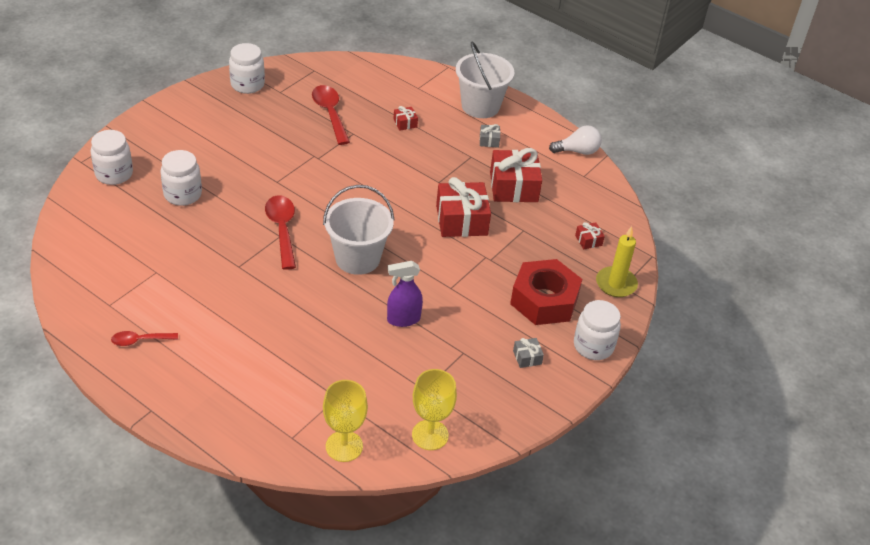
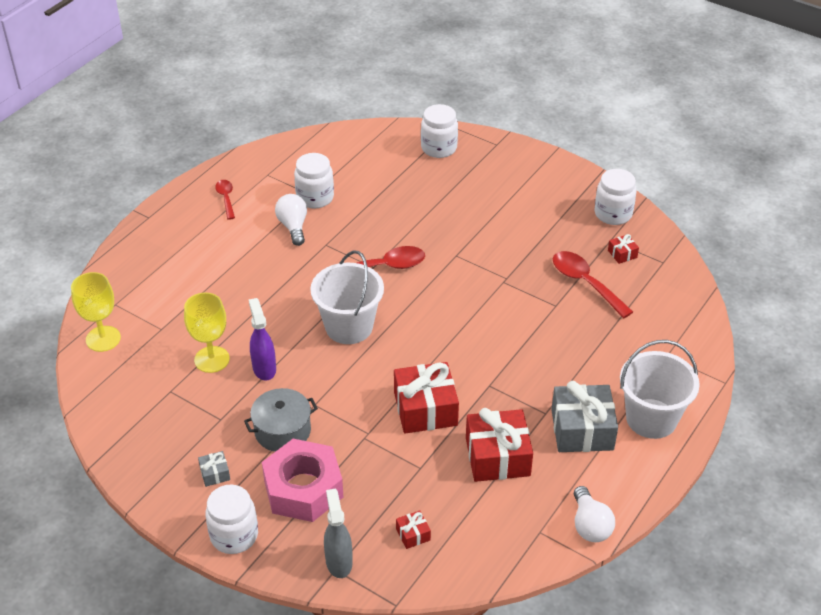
camera: 90 degrees right, 0 degrees up
white jar [160,150,202,206] -> white jar moved to [294,153,334,209]
red spoon [312,85,350,145] -> red spoon turned 105 degrees counterclockwise [553,251,633,318]
red gift [393,106,418,130] -> red gift moved to [608,234,639,264]
yellow goblet [412,369,457,450] -> yellow goblet moved to [184,292,230,373]
grey gift [480,124,500,148] -> grey gift [551,381,618,452], size x2.24
red nut [510,259,582,325] -> pink nut [262,439,343,522]
yellow candle [596,226,638,297] -> grey spray bottle [324,489,353,578]
none -> grey pot [244,388,318,452]
none -> white light bulb [275,194,307,246]

